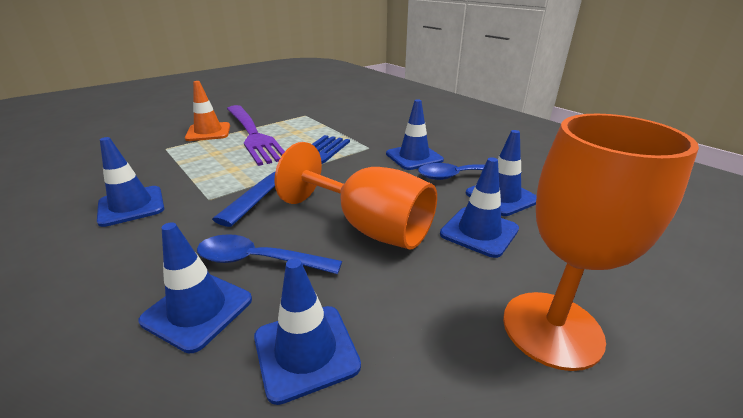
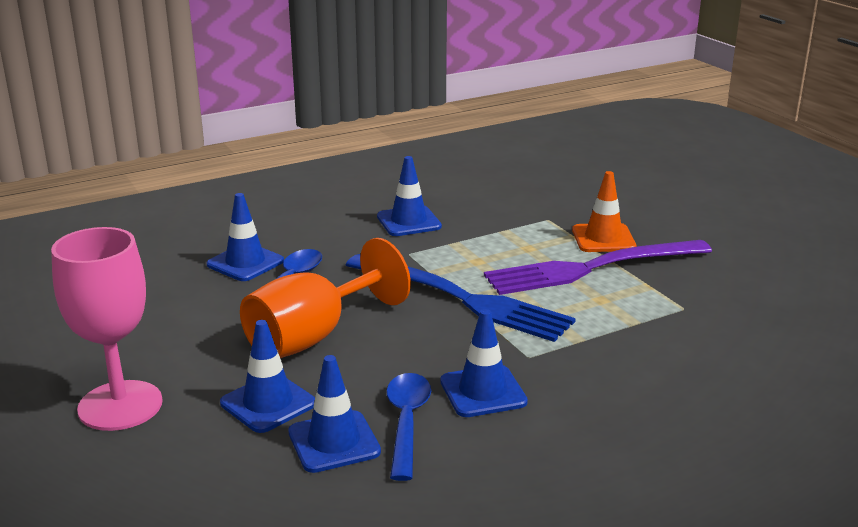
camera: 100 degrees right, 5 degrees down
blue traffic cone [254,258,361,405] -> none
orange goblet [503,114,699,371] -> pink goblet [51,227,163,431]

